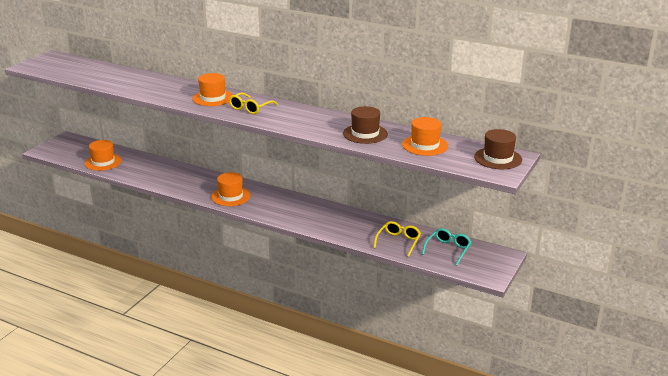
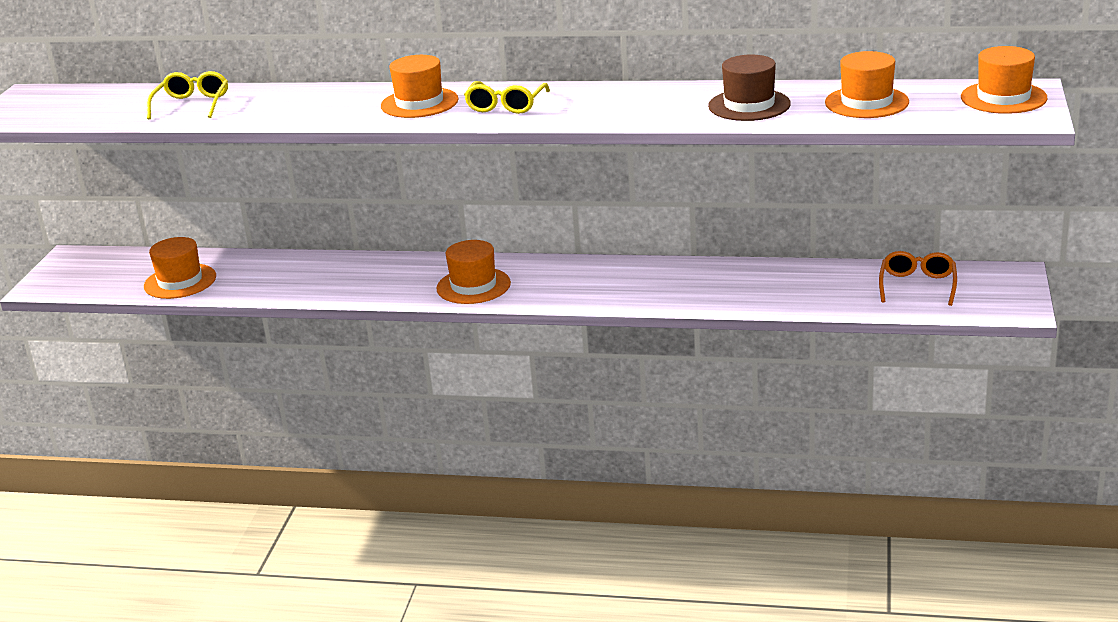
camera: 15 degrees left, 0 degrees up
yellow glasses [373,221,421,257] -> yellow glasses moved to [147,71,228,119]
turquoise glasses [422,228,472,265] -> orange glasses [879,251,957,306]
brown hat [474,129,522,169] -> orange hat [961,46,1047,114]

